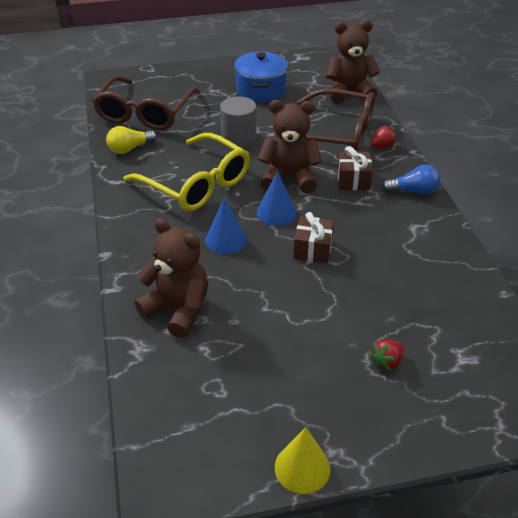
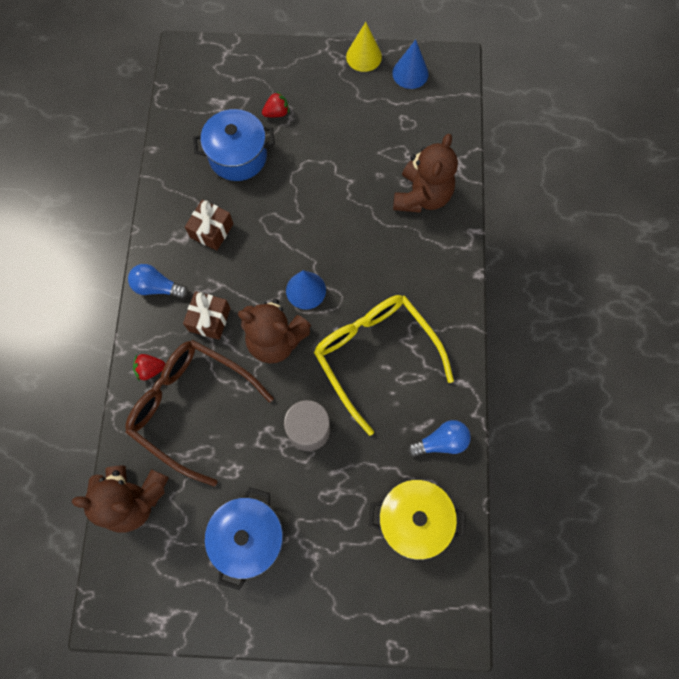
camera: 165 degrees left, 30 degrees up
brown glasses [92,76,200,131] -> yellow pot [369,480,466,560]
yellow light bulb [106,126,157,154] -> blue light bulb [407,420,471,457]
brown teddy bear [135,218,208,338] -> brown teddy bear turned 120 degrees counterclockwise [393,134,458,213]
blue cone [205,198,247,254] -> blue cone moved to [392,39,428,89]
brown gift [293,212,334,264] -> brown gift moved to [185,200,233,251]
none -> blue pot [193,109,275,181]

